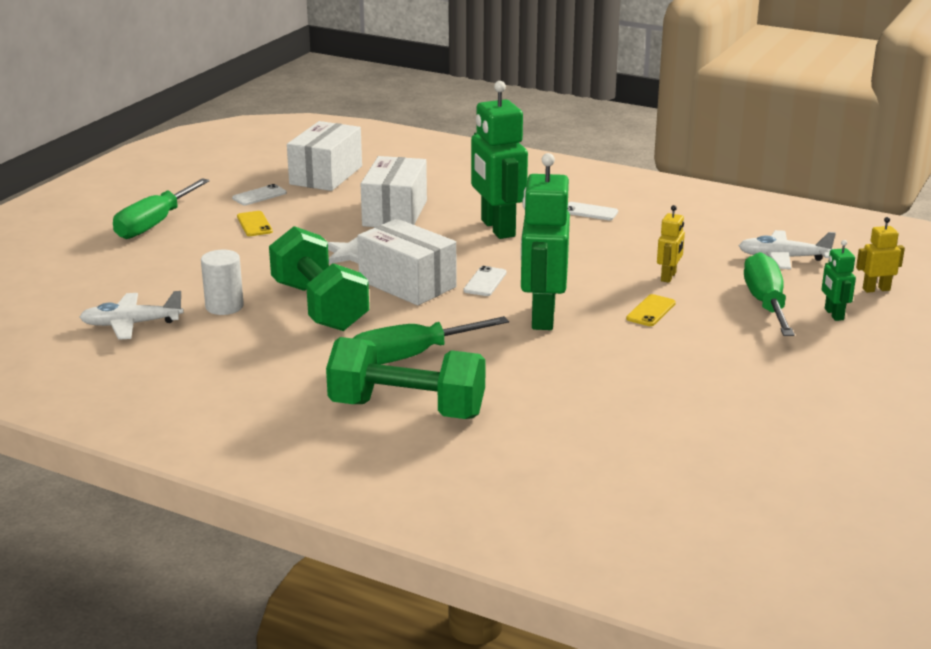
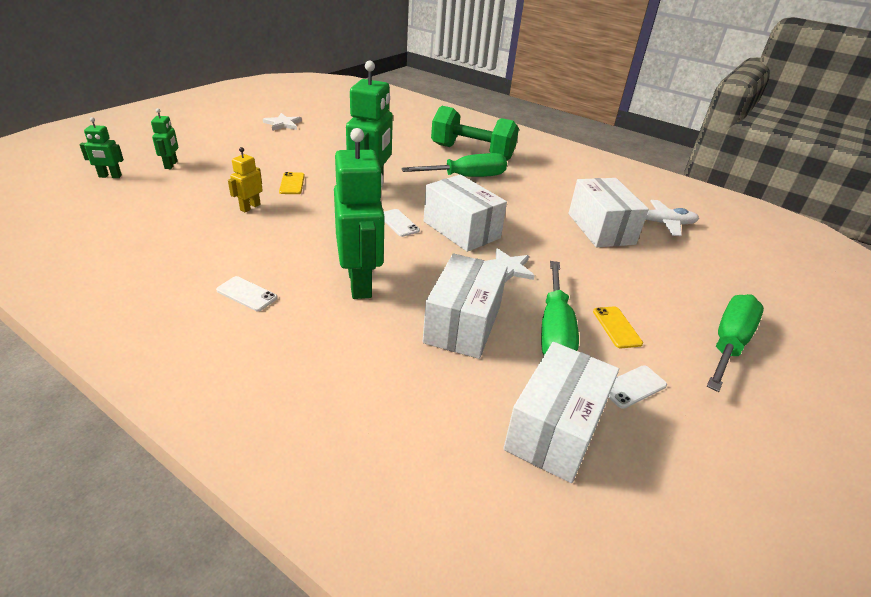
camera: 175 degrees left, 10 degrees up
white cylinder [201,250,244,315] -> white box [569,178,649,247]
green dumbbell [269,226,369,331] -> none
white phone [463,266,507,296] -> white phone turned 60 degrees counterclockwise [384,209,420,237]
yellow phone [626,294,676,326] -> yellow phone turned 45 degrees counterclockwise [279,172,305,194]
white plane [739,230,836,269] -> none
green screwdriver [744,252,795,336] -> green screwdriver moved to [541,261,579,355]
yellow robot [856,217,905,293] -> green robot [80,117,124,178]
none -> white star [263,113,302,131]

